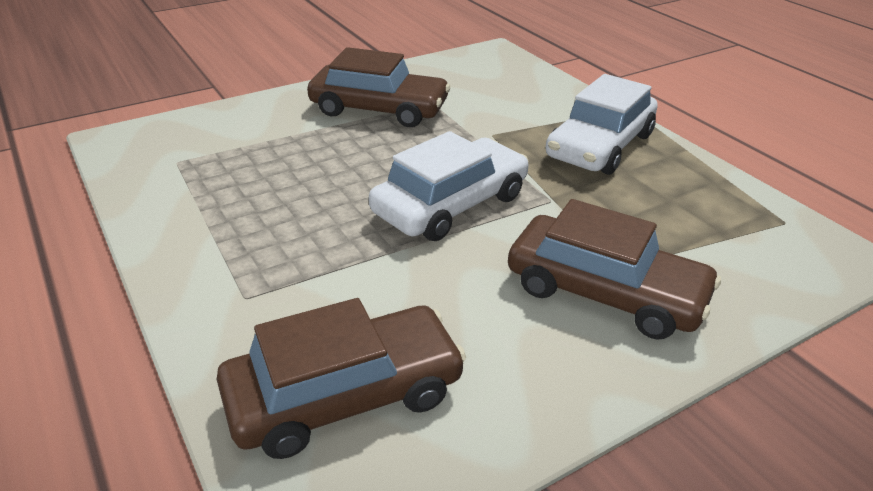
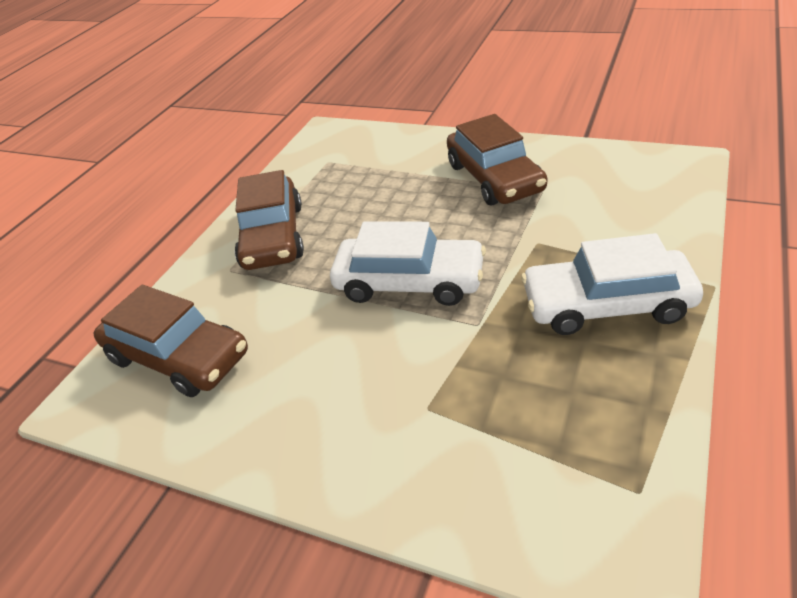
camera: 60 degrees right, 5 degrees up
brown car [508,199,721,340] -> brown car moved to [235,170,304,270]

